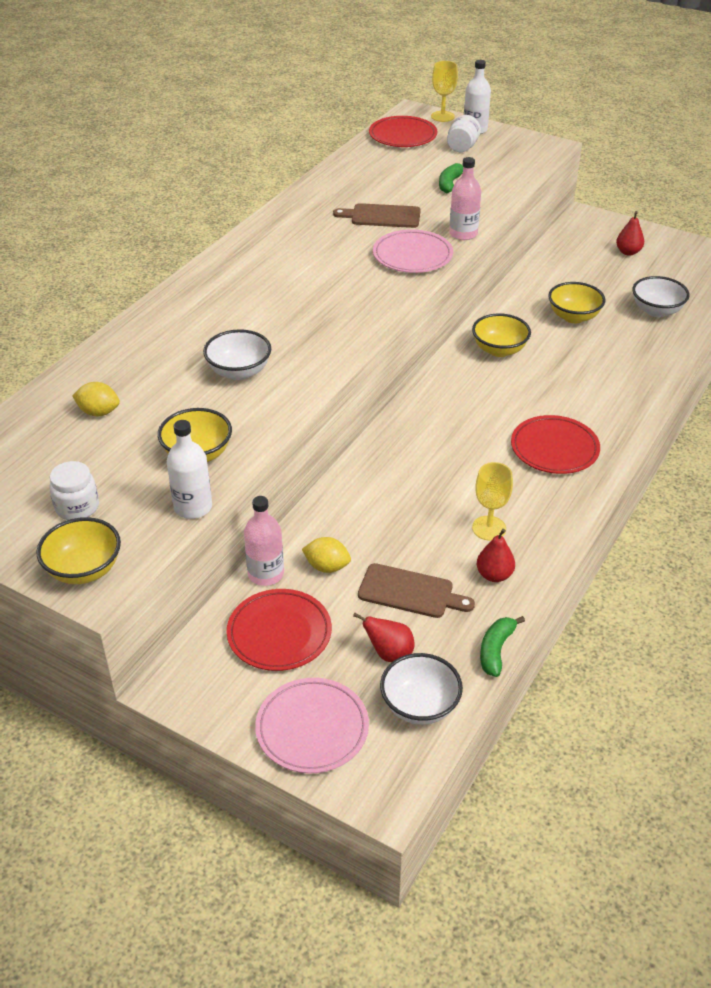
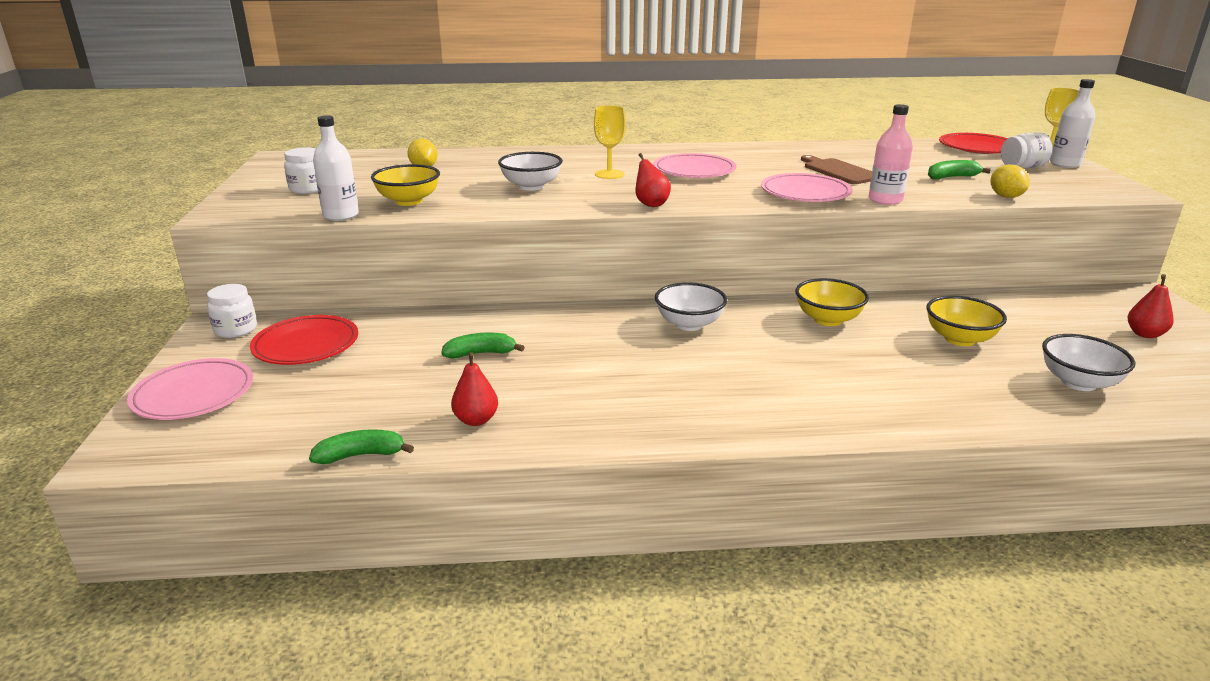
camera: 55 degrees right, 15 degrees down
yellow bowl [36,517,121,584] -> none
pink bottle [244,496,284,586] -> none
yellow lemon [302,537,351,573] -> yellow lemon moved to [991,165,1030,198]
red pear [353,613,415,662] -> red pear moved to [635,153,671,207]
brown cutting board [358,563,475,618] -> none
white bowl [380,653,463,725] -> white bowl moved to [655,282,727,331]
yellow goblet [472,462,513,541] -> yellow goblet moved to [594,105,626,179]
red plate [511,415,600,474] -> none
none -> white jar [207,284,257,338]
none -> green banana [441,333,525,358]
none -> pink plate [654,153,737,178]

